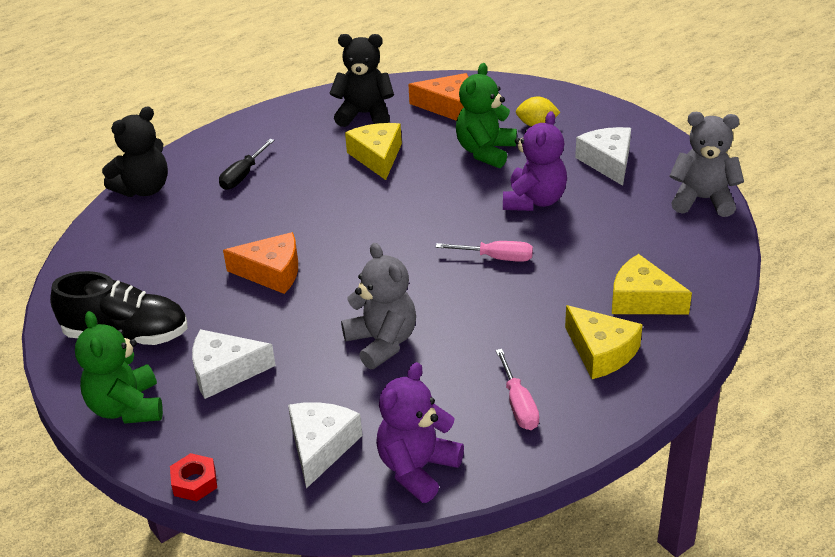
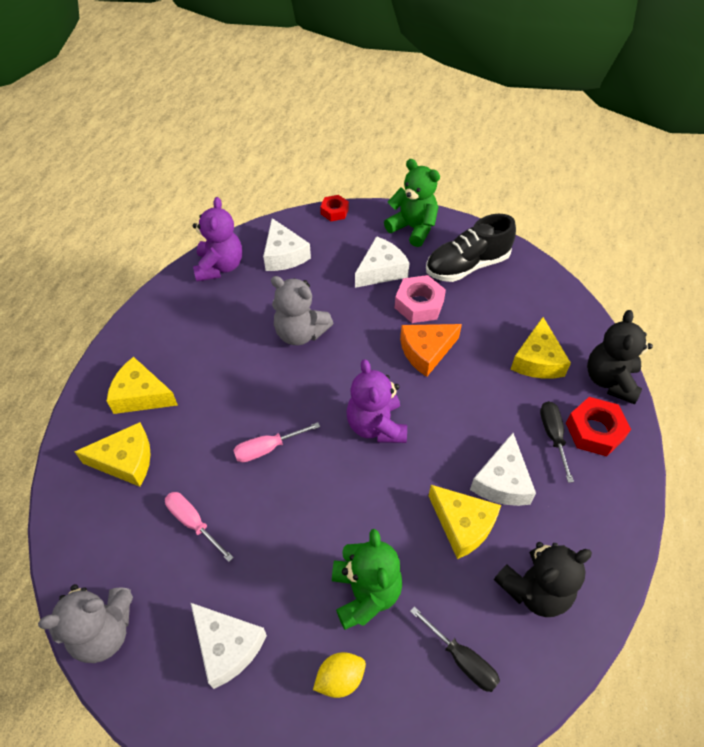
camera: 145 degrees right, 15 degrees up
orange cheese [408,73,468,121] -> black screwdriver [410,606,500,692]
pink screwdriver [496,349,539,430] -> pink screwdriver moved to [165,492,234,562]
purple teddy bear [503,111,567,211] -> purple teddy bear moved to [346,359,407,443]
none -> pink nut [395,275,446,323]
none -> white cheese [470,433,536,506]
none -> yellow cheese [511,317,571,379]
none -> red nut [566,397,631,456]

